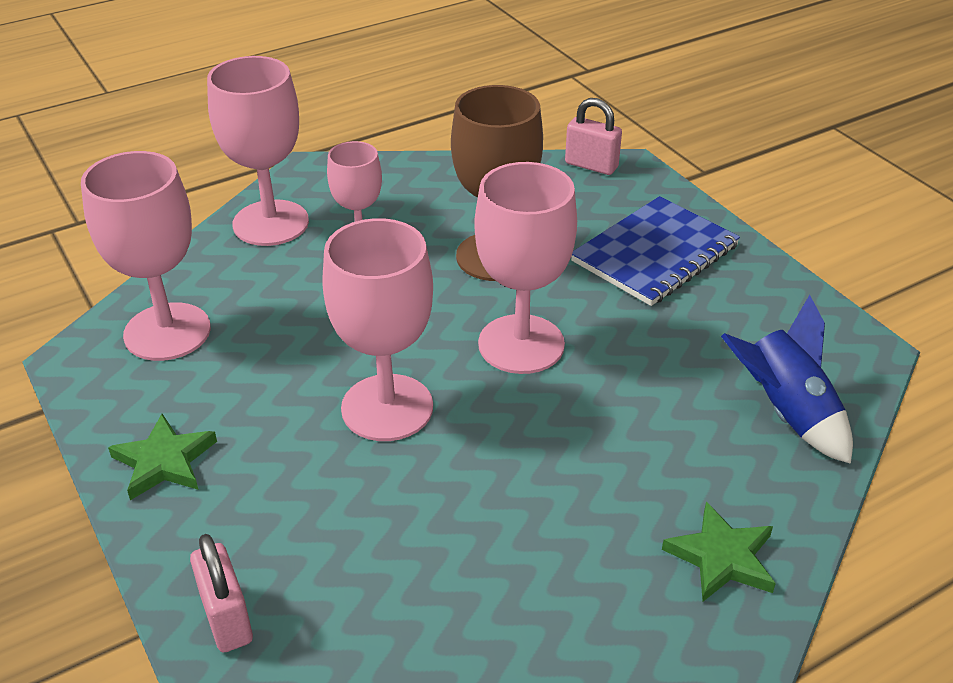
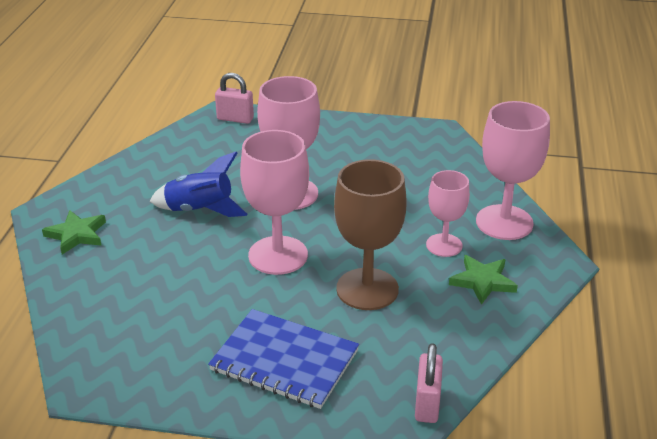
camera: 130 degrees right, 5 degrees down
pink goblet [81,151,211,361] -> none
green star [108,414,217,500] -> green star moved to [449,255,518,305]
pink padlock [565,98,622,175] -> pink padlock turned 60 degrees counterclockwise [415,343,443,423]
blue notebook [571,196,740,306] -> blue notebook turned 60 degrees counterclockwise [208,309,359,409]
blue rocket [721,295,853,464] -> blue rocket moved to [149,152,248,217]

